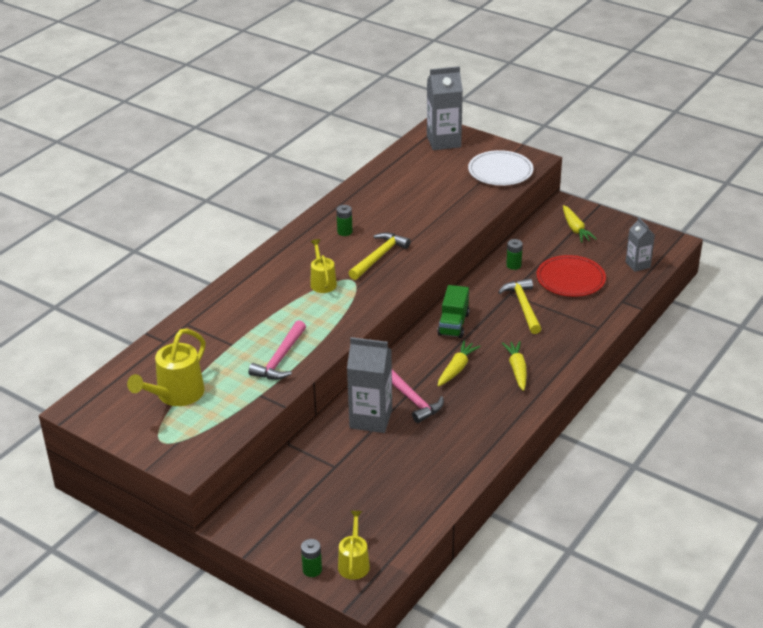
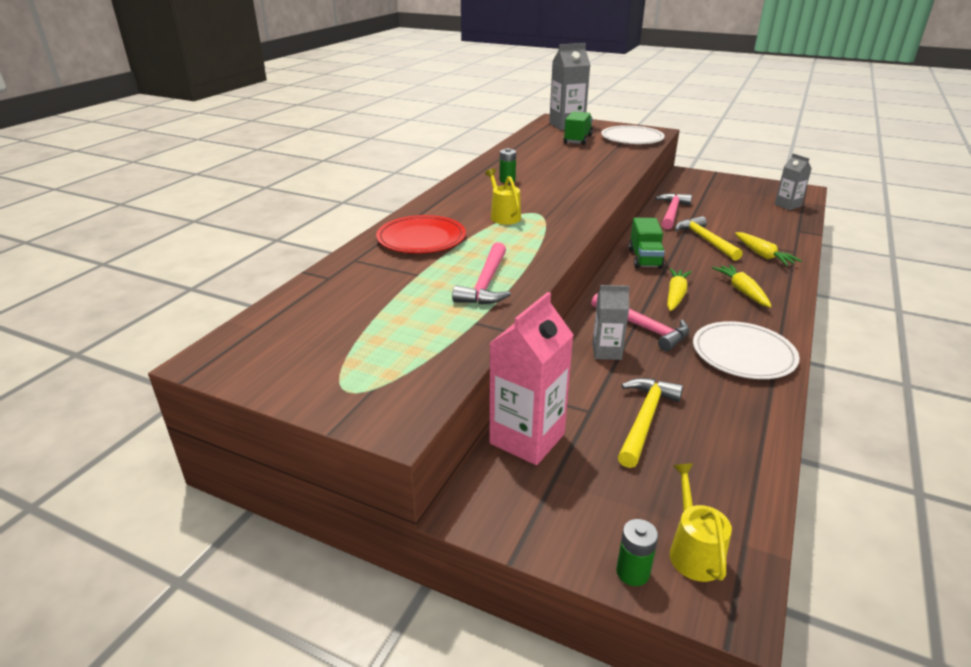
camera: 10 degrees left, 5 degrees down
yellow watering can [127,329,205,406] -> none
grey carton [347,337,392,433] -> grey carton [592,285,630,360], size x0.58
yellow hammer [349,232,411,280] -> yellow hammer moved to [618,378,683,468]
green battery [506,239,523,270] -> pink hammer [655,193,692,229]
red plate [537,255,606,297] -> red plate moved to [376,215,466,253]
yellow carrot [563,205,597,243] -> yellow carrot moved to [735,232,802,266]
none -> pink carton [489,292,574,465]
none -> green truck [563,111,593,145]
none -> white plate [693,321,799,379]

